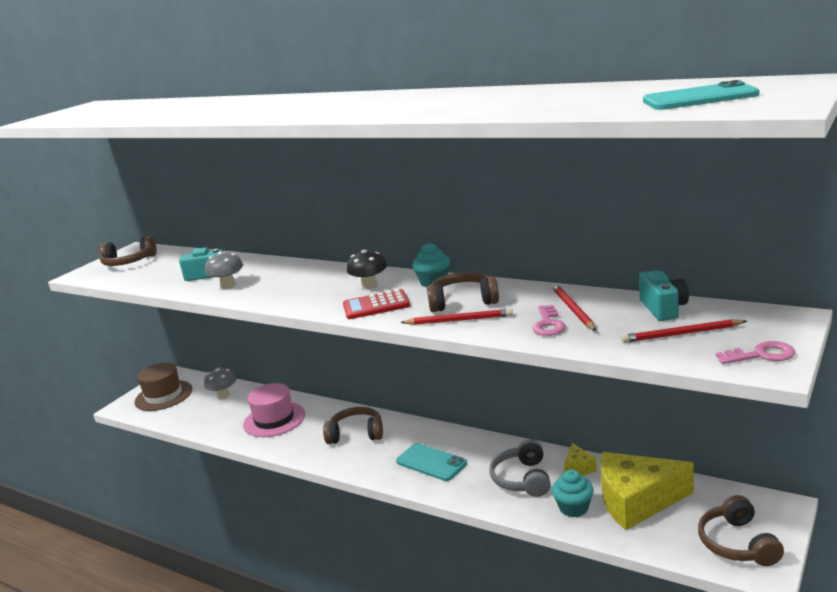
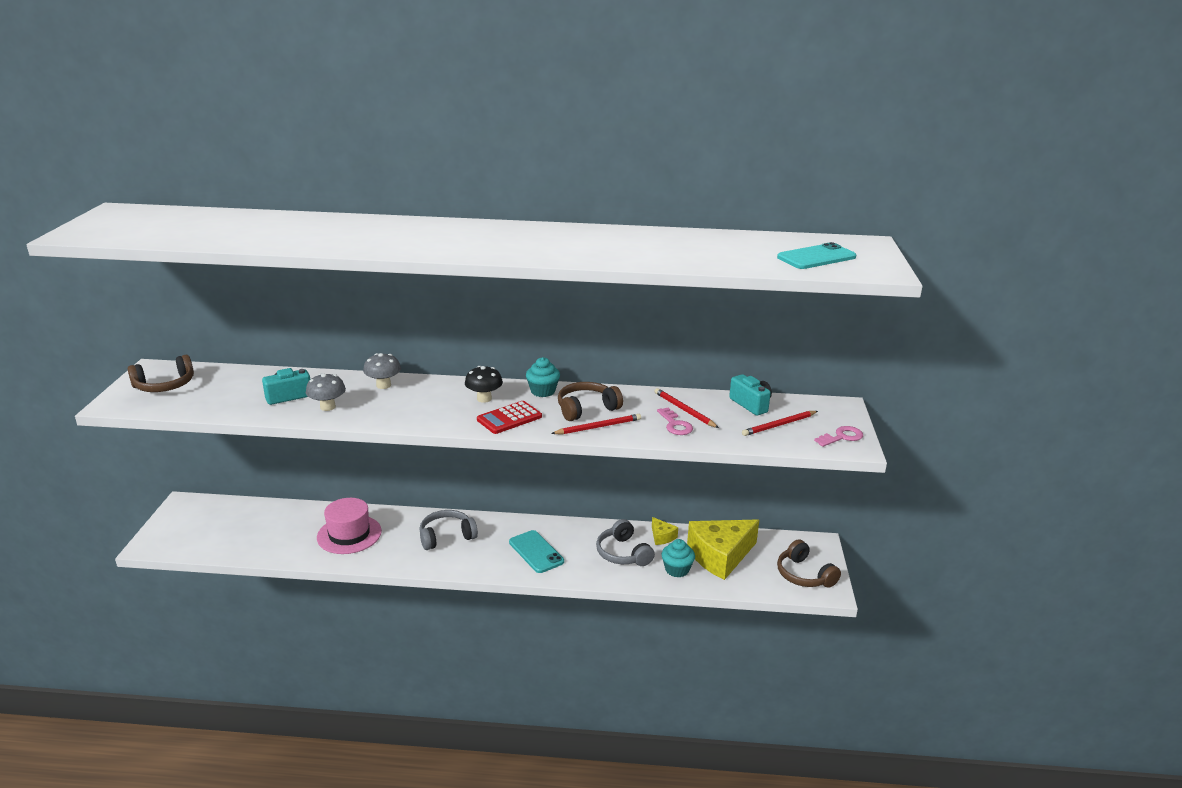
camera: 30 degrees left, 5 degrees up
brown hat [134,363,192,411] -> none
grey mushroom [204,368,236,399] -> grey mushroom moved to [363,353,401,389]
brown headphones [323,407,383,444] -> grey headphones [419,510,478,550]
turquoise phone [396,443,467,481] -> turquoise phone turned 45 degrees clockwise [509,530,564,573]

